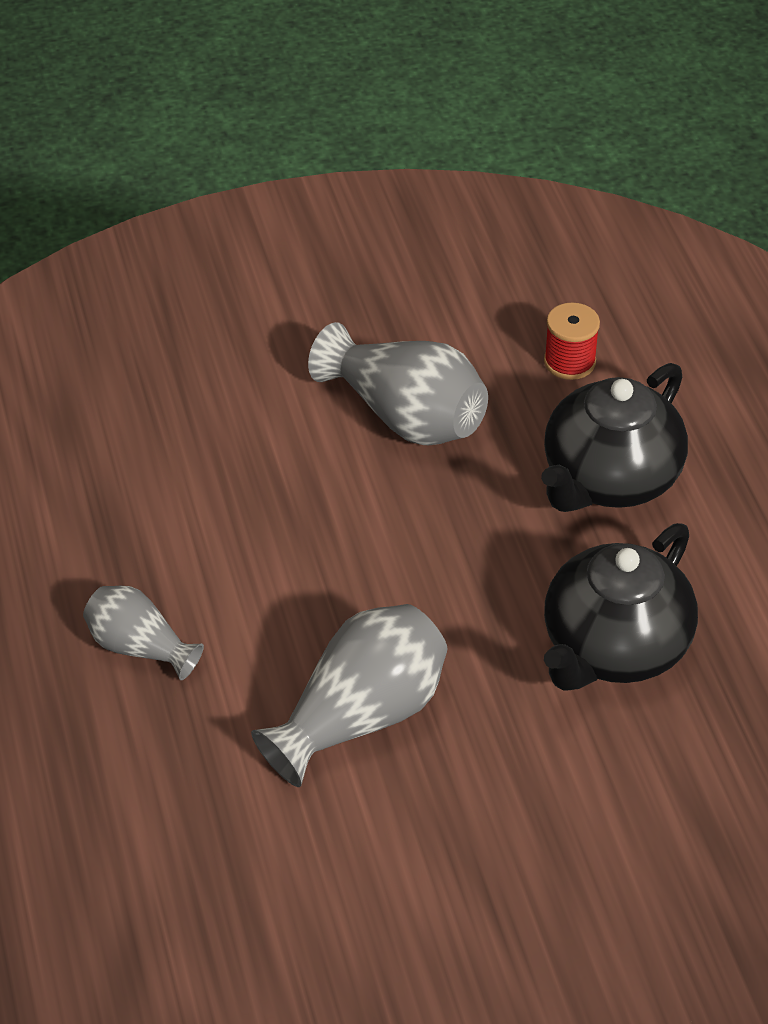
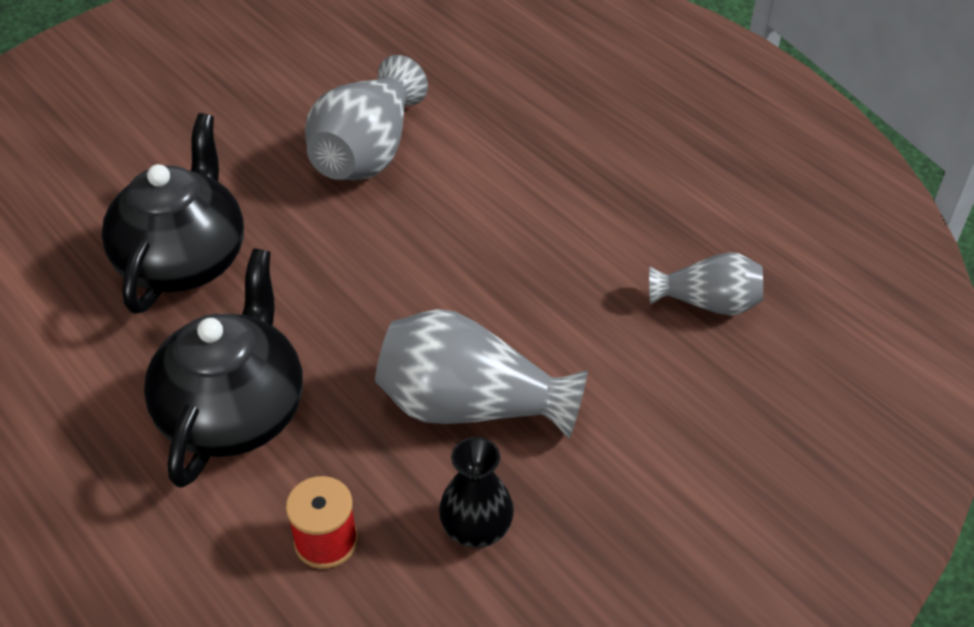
camera: 155 degrees right, 0 degrees up
grey vase [83,586,204,680] -> grey vase moved to [649,252,763,316]
none -> black vase [439,437,514,548]

